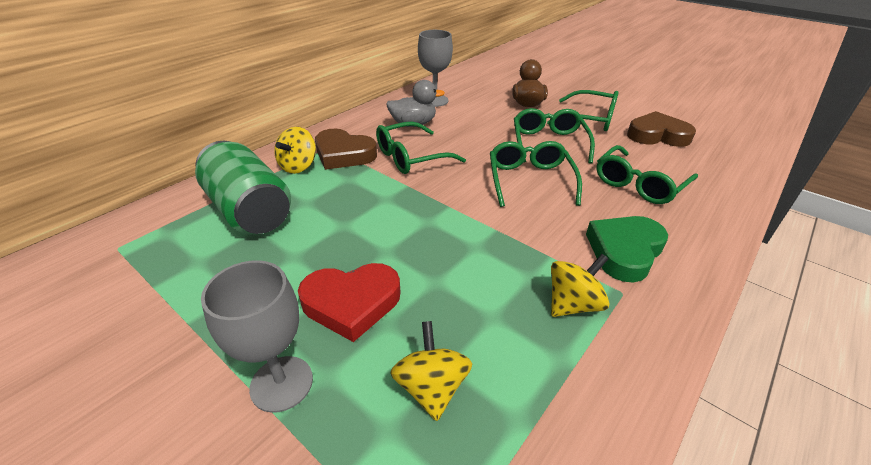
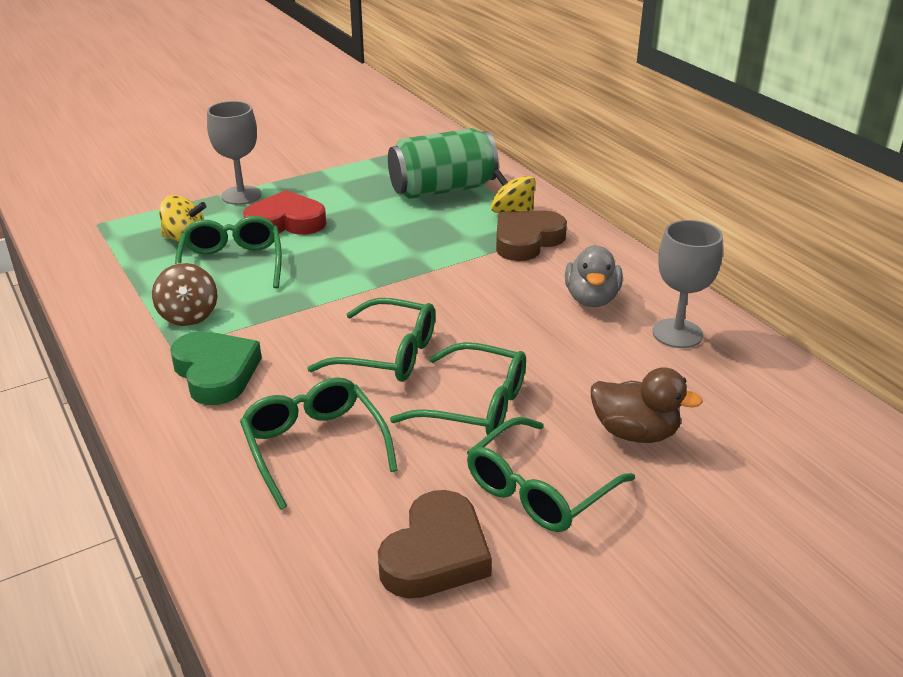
camera: 110 degrees right, 5 degrees down
red heart [298,263,400,342] -> red heart turned 75 degrees clockwise [243,190,326,235]
green glasses [376,122,466,174] -> green glasses moved to [175,216,282,288]
yellow spinning top [551,254,609,317] -> brown spinning top [152,263,217,326]

